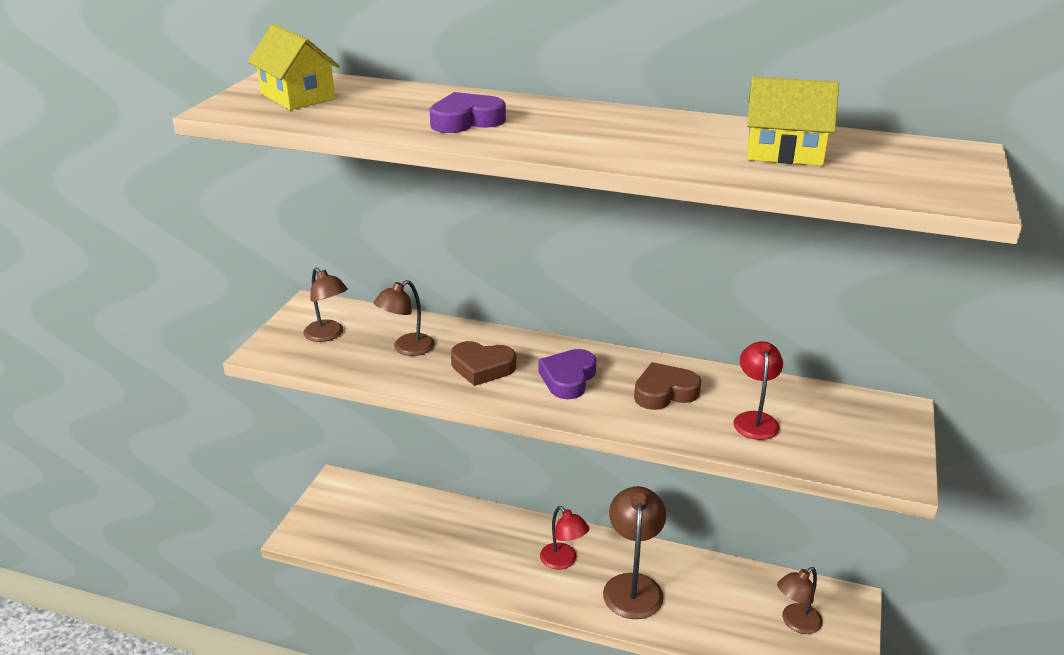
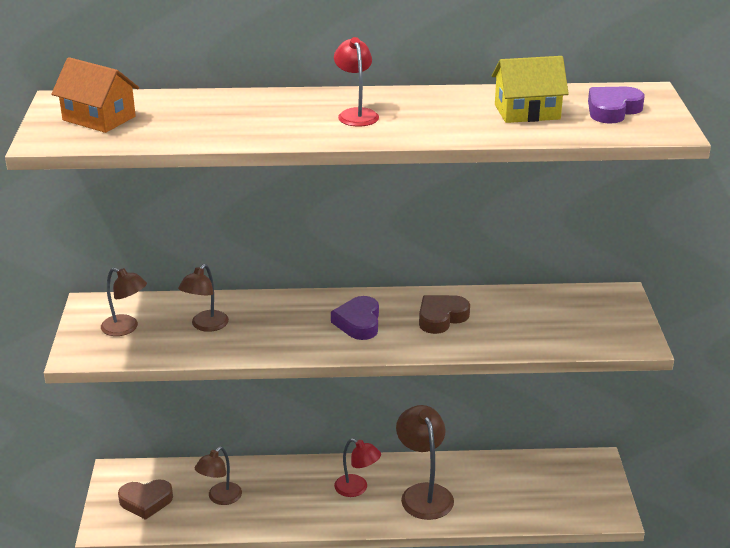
camera: 20 degrees left, 0 degrees up
yellow house [248,24,340,110] -> orange house [51,57,139,133]
purple heart [429,92,506,133] -> purple heart moved to [588,87,645,124]
brown heart [451,341,516,386] -> brown heart moved to [118,479,173,520]
red lamp [733,341,783,440] -> red lamp moved to [334,37,379,127]
brown lamp [777,567,823,634] -> brown lamp moved to [195,447,242,505]

